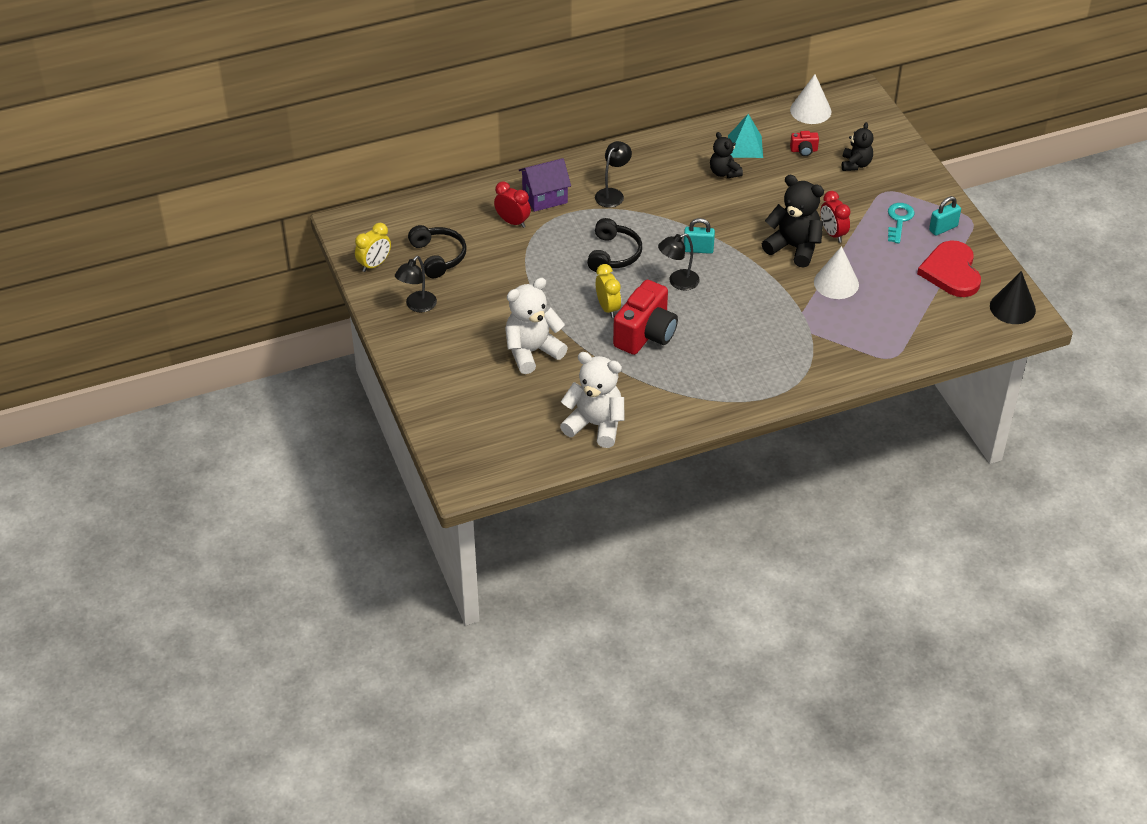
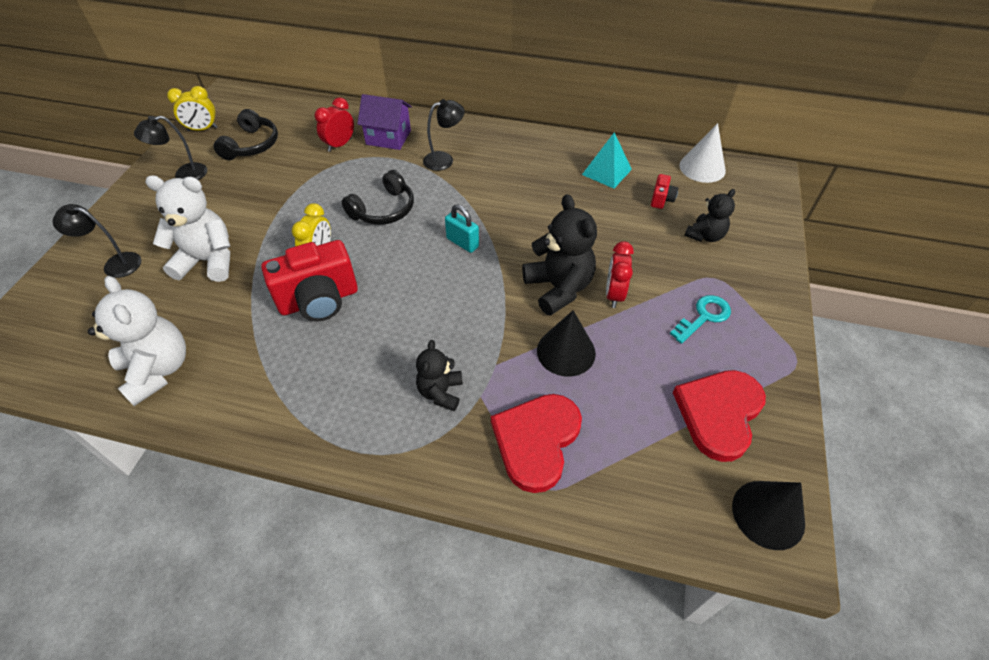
camera: 35 degrees right, 5 degrees up
red clock [494,182,531,228] -> red clock turned 120 degrees counterclockwise [315,97,354,152]
black lamp [658,233,700,290] -> black lamp moved to [52,204,141,278]
black teddy bear [710,132,743,178] -> black teddy bear moved to [416,340,463,411]
red camera [790,131,819,156] -> red camera turned 105 degrees counterclockwise [651,174,678,209]
white cone [814,246,859,299] -> black cone [537,310,596,377]
turquoise padlock [929,196,961,236] -> none
none -> red heart [491,394,582,493]

